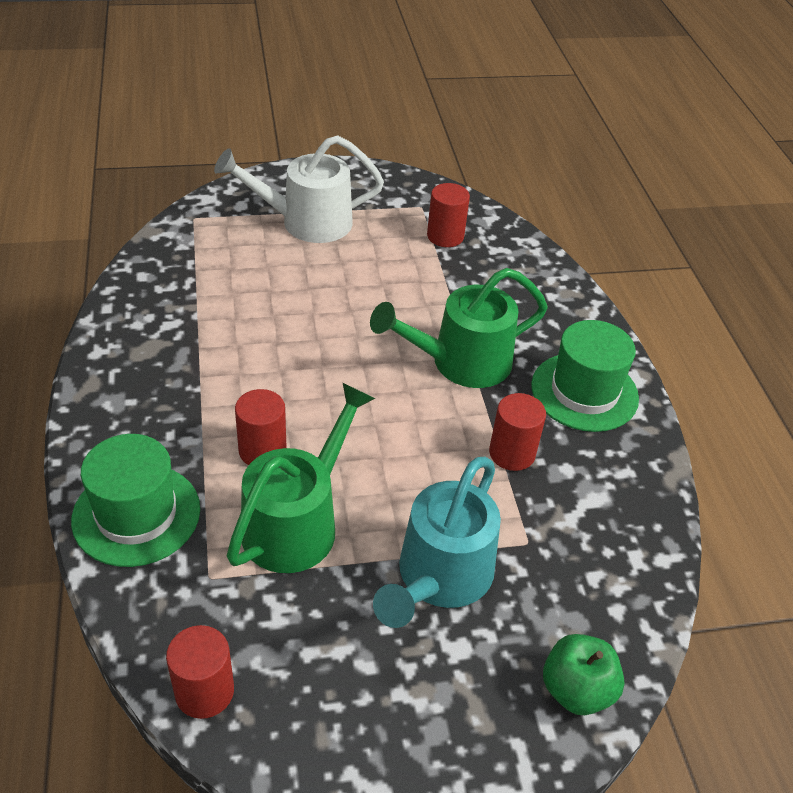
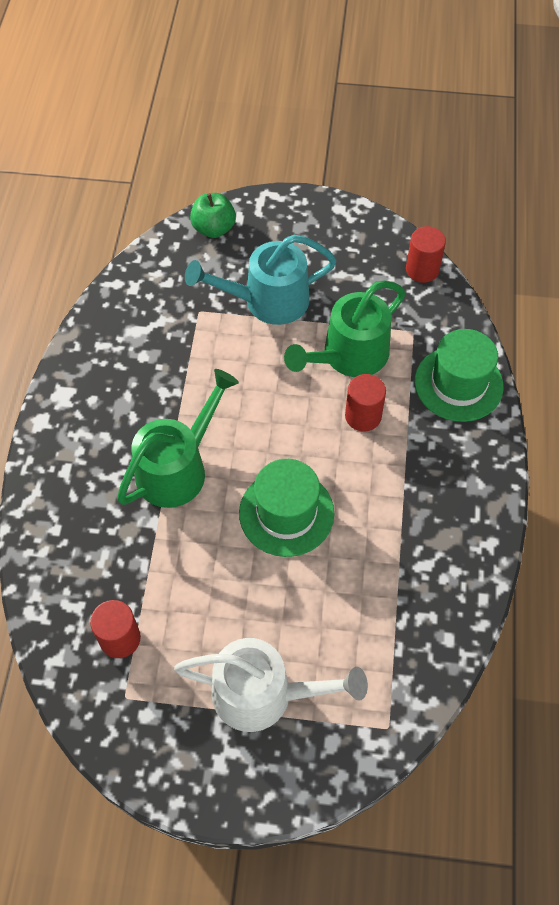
camera: 160 degrees left, 15 degrees up
green watering can [370,268,548,388] -> green watering can turned 45 degrees counterclockwise [117,369,239,508]
turquoise watering can [373,457,501,628] -> turquoise watering can turned 150 degrees counterclockwise [185,235,337,325]
red cylinder [489,393,546,471] -> none
green hat [531,320,639,432] -> green hat moved to [239,459,334,557]

